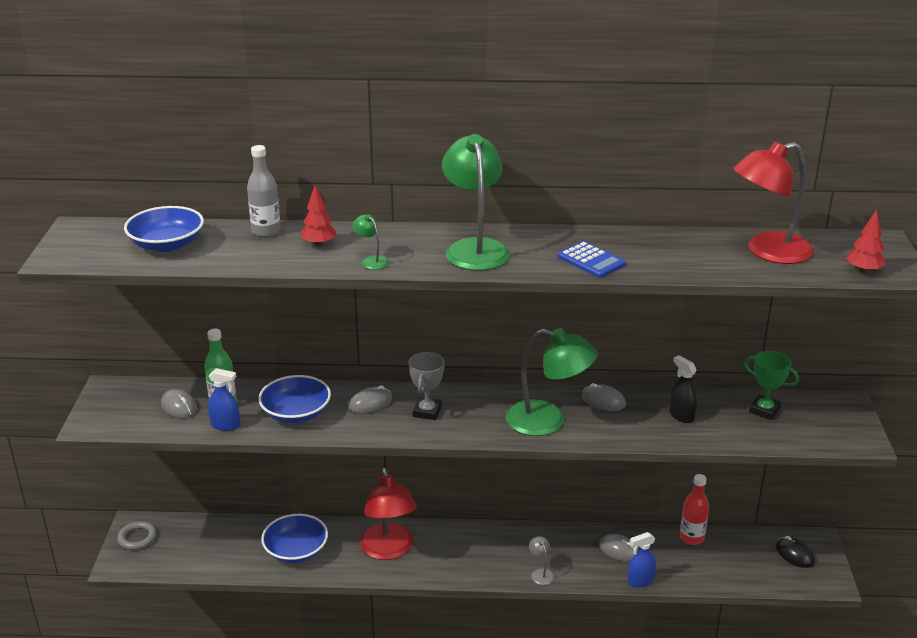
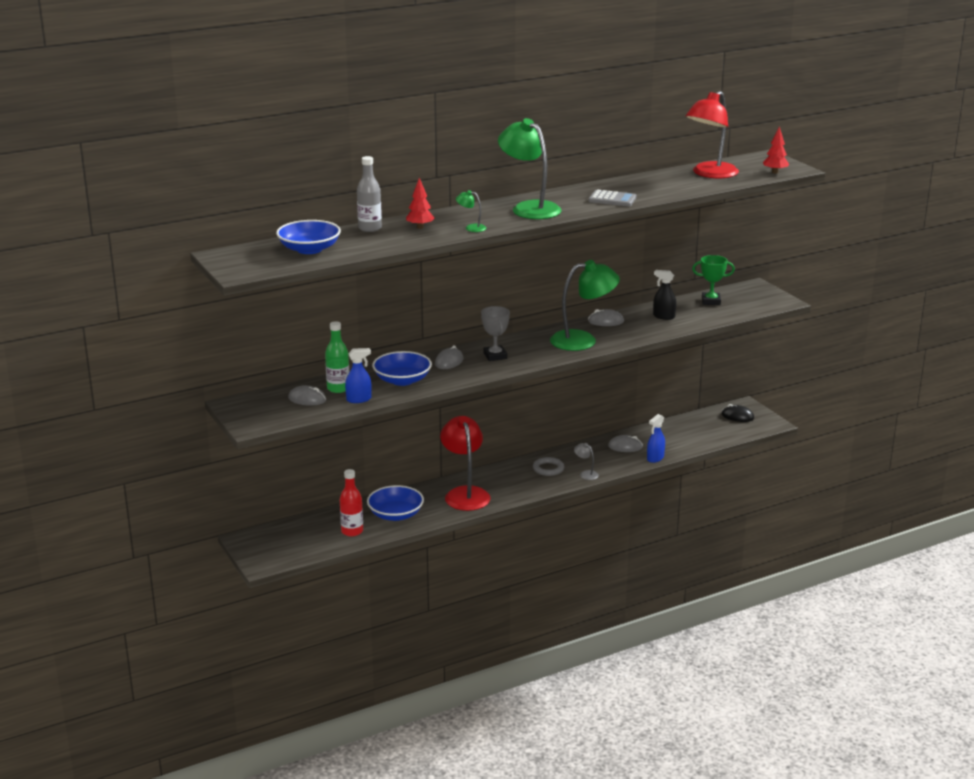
camera: 30 degrees left, 5 degrees down
grey ring [117,521,157,550] -> grey ring moved to [533,457,564,476]
red lamp [360,468,417,560] -> red lamp turned 150 degrees counterclockwise [440,416,491,511]
blue calculator [558,241,626,278] -> grey calculator [588,190,637,206]
red bottle [680,474,709,545] -> red bottle moved to [340,469,363,537]

